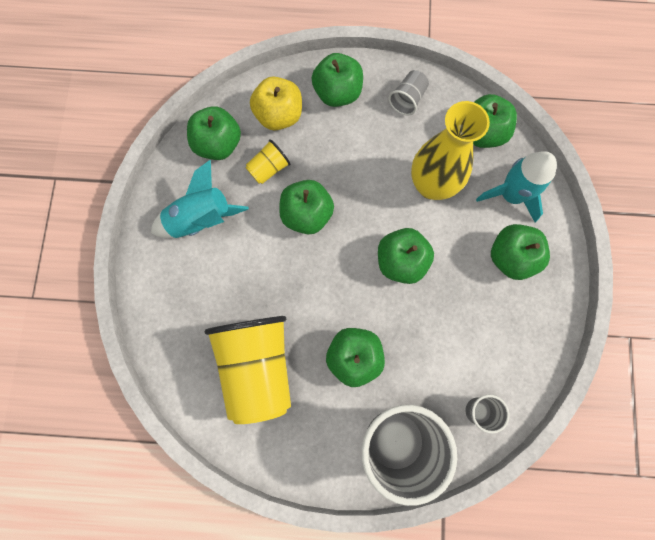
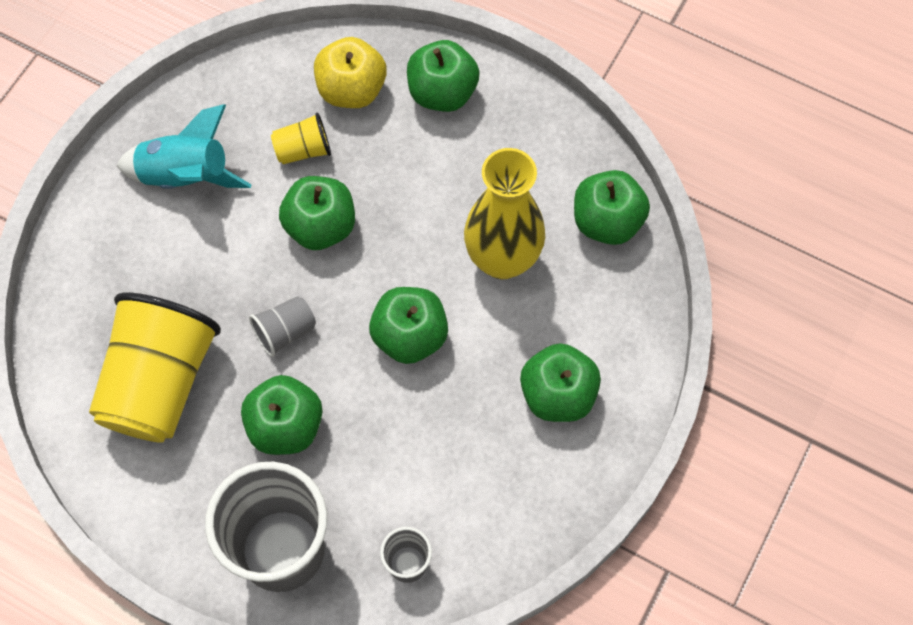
camera: 25 degrees right, 10 degrees down
green apple [187,106,241,160] -> none
grey cup [389,70,429,115] -> grey cup moved to [249,296,316,357]
turquoise rocket [476,151,557,222] -> none

